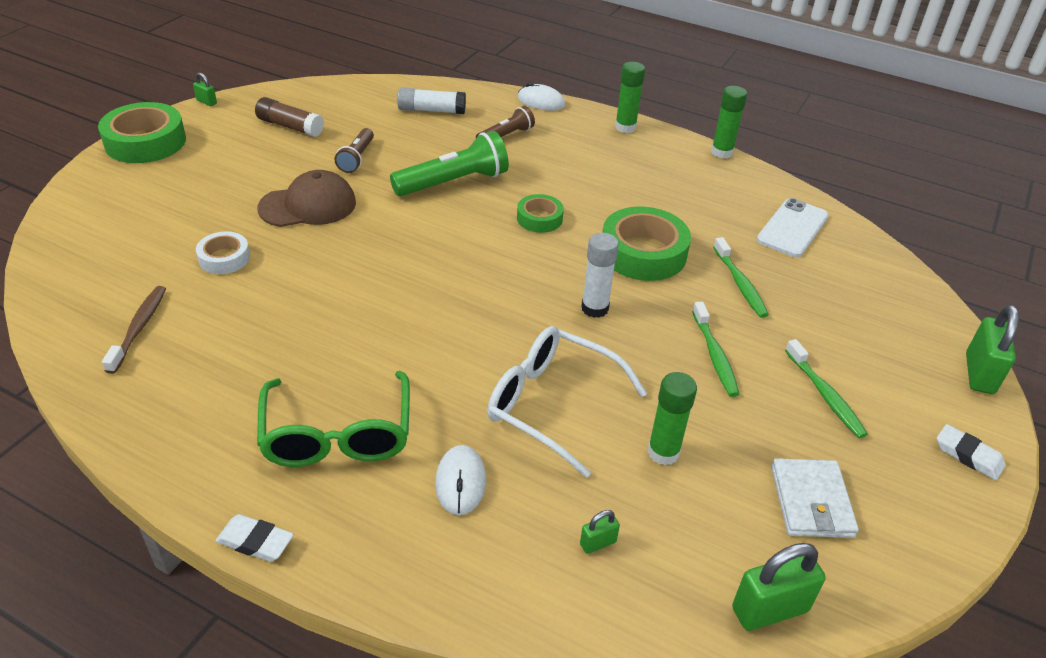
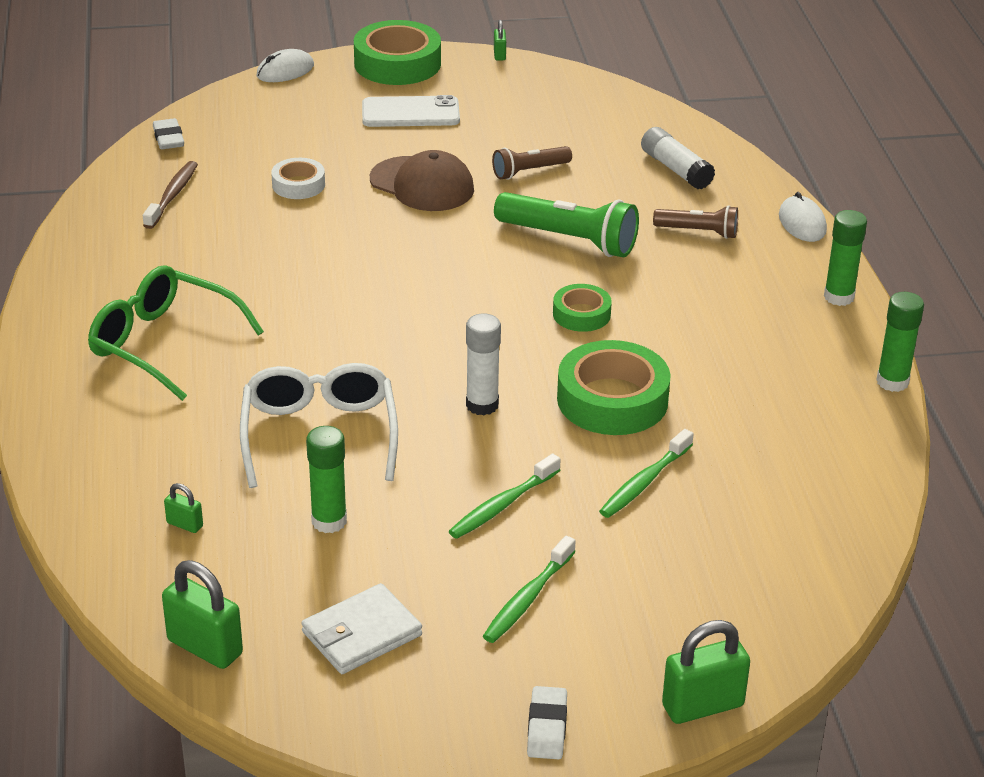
camera: 55 degrees right, 5 degrees down
brown toothbrush [102,286,166,374] -> brown toothbrush turned 45 degrees counterclockwise [143,161,198,229]
white eraser [216,514,294,562] -> white eraser moved to [153,118,184,149]
brown glue stick [255,97,324,137] -> none
green glasses [257,371,410,467] -> green glasses turned 75 degrees clockwise [88,265,264,401]
white mouse [435,445,486,515] -> white mouse moved to [256,49,314,82]
white phone [757,198,829,257] -> white phone moved to [362,95,460,127]

